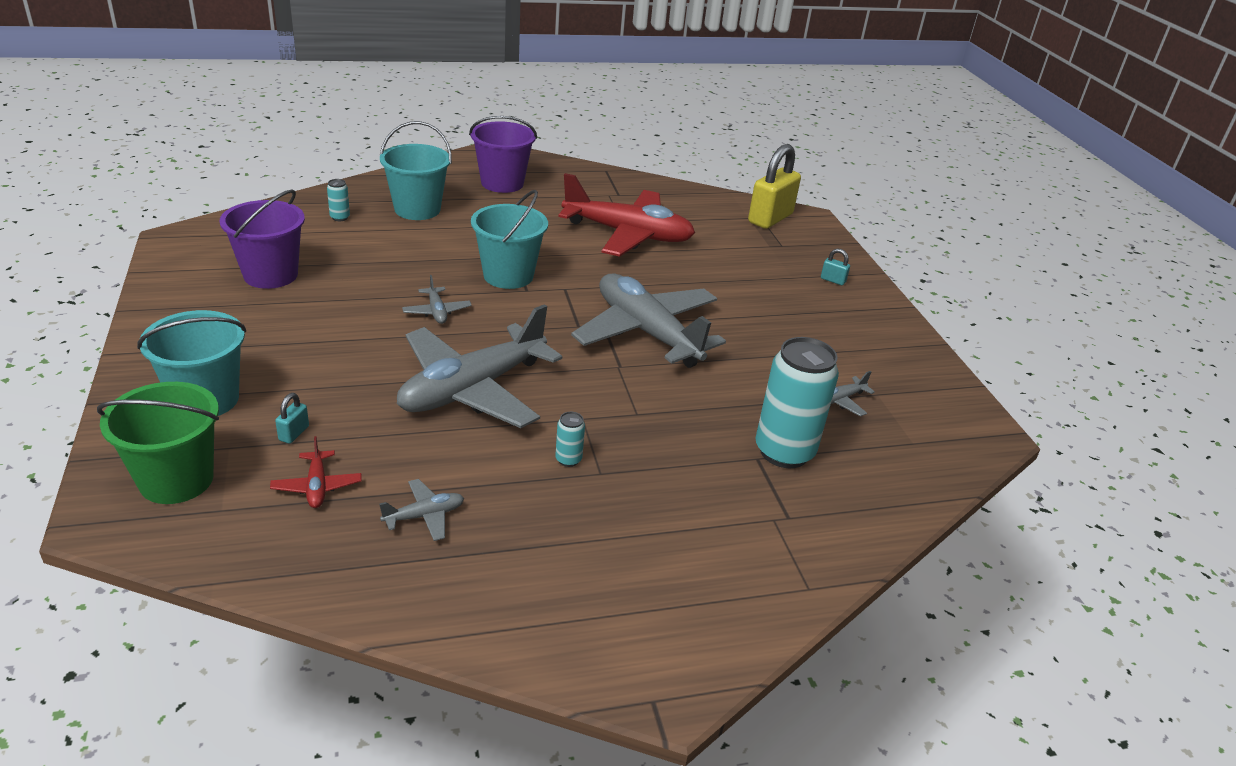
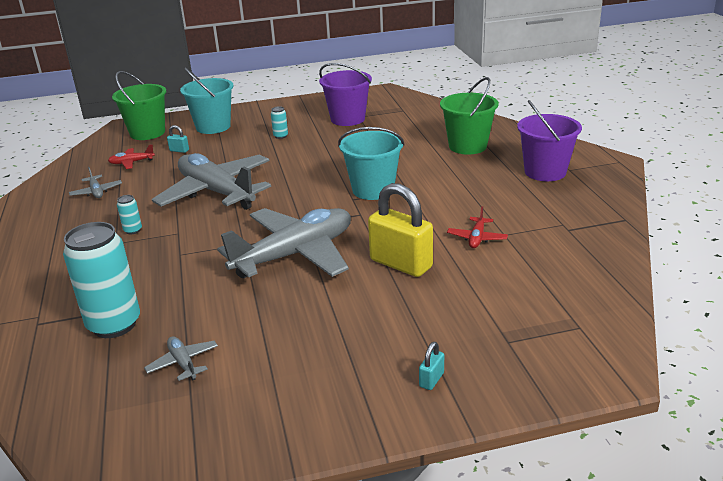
camera: 95 degrees right, 5 degrees down
turquoise can [327,179,350,221] -> turquoise can moved to [271,106,288,139]
turquoise bucket [379,121,452,220] -> green bucket [440,77,498,155]
grey plane [402,275,472,324] -> none
red plane [558,173,695,257] -> red plane [447,206,508,248], size x0.40
yellow padlock [748,144,801,229] -> yellow padlock moved to [368,183,433,277]

